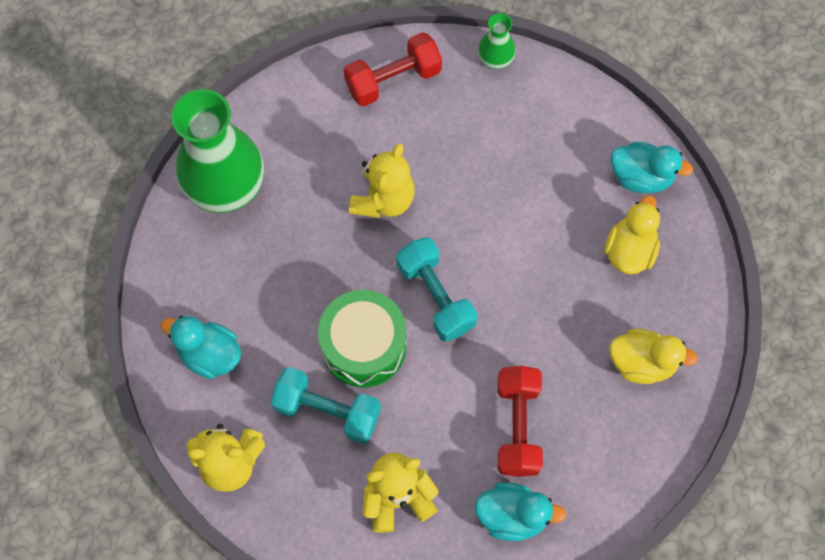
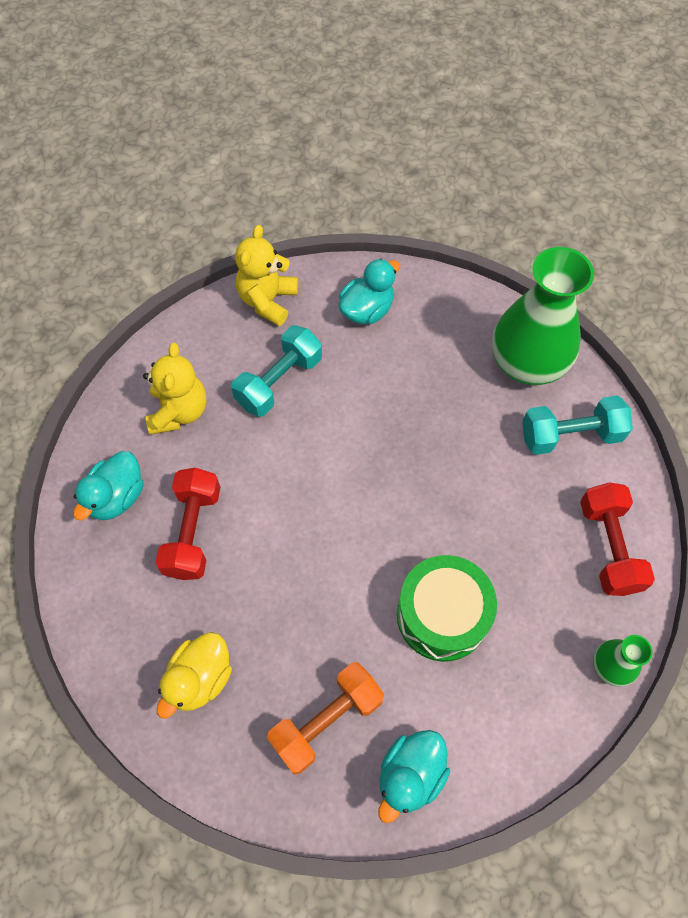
camera: 110 degrees right, 5 degrees down
green drum [318,290,407,387] -> green drum moved to [397,555,497,662]
yellow teddy bear [349,143,415,218] -> none
turquoise dumbbell [396,237,477,342] -> turquoise dumbbell moved to [522,396,633,455]
red dumbbell [497,366,543,477] -> red dumbbell turned 75 degrees clockwise [155,468,220,580]
yellow duck [604,195,660,274] -> orange dumbbell [267,662,384,774]

